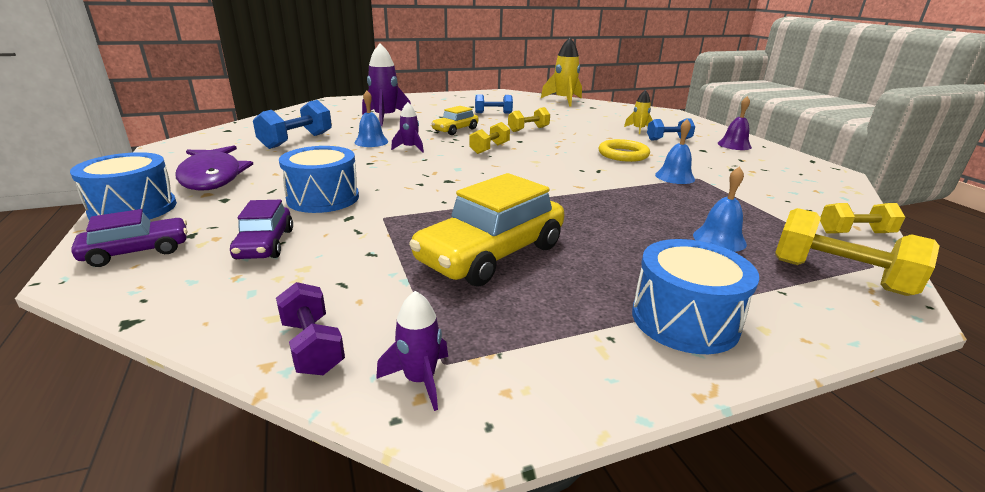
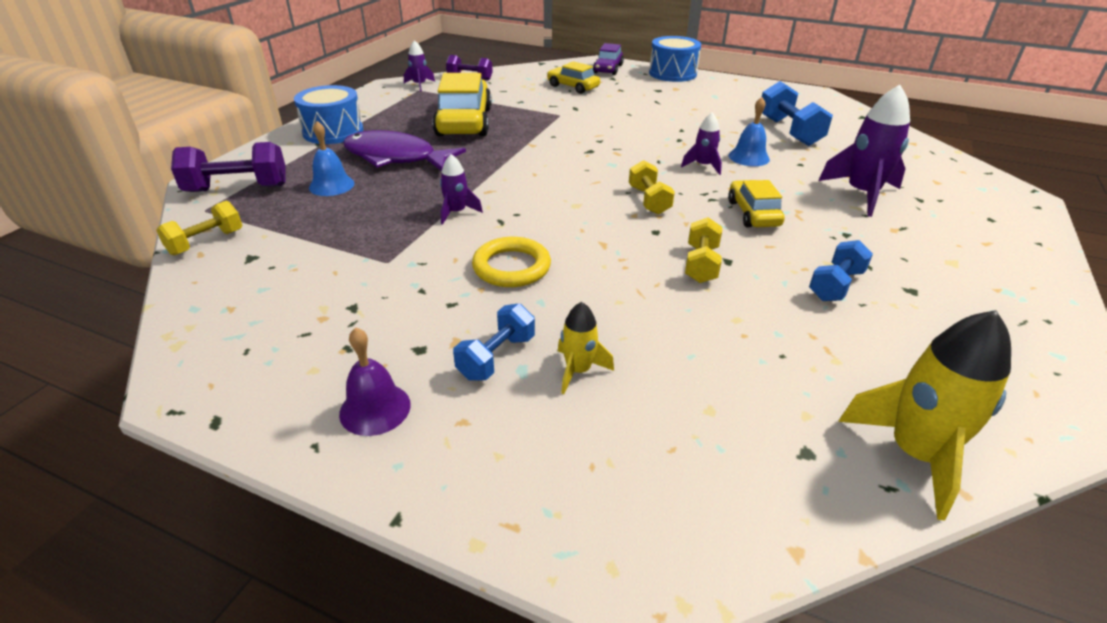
camera: 135 degrees right, 10 degrees up
purple fish [176,145,253,190] -> purple fish moved to [343,130,466,171]
purple car [230,200,293,259] -> yellow car [547,61,600,94]
blue drum [279,146,359,213] -> none
blue bell [655,119,695,184] -> none
yellow dumbbell [775,208,939,296] -> purple dumbbell [171,142,286,192]
none -> purple rocket [440,154,483,225]

